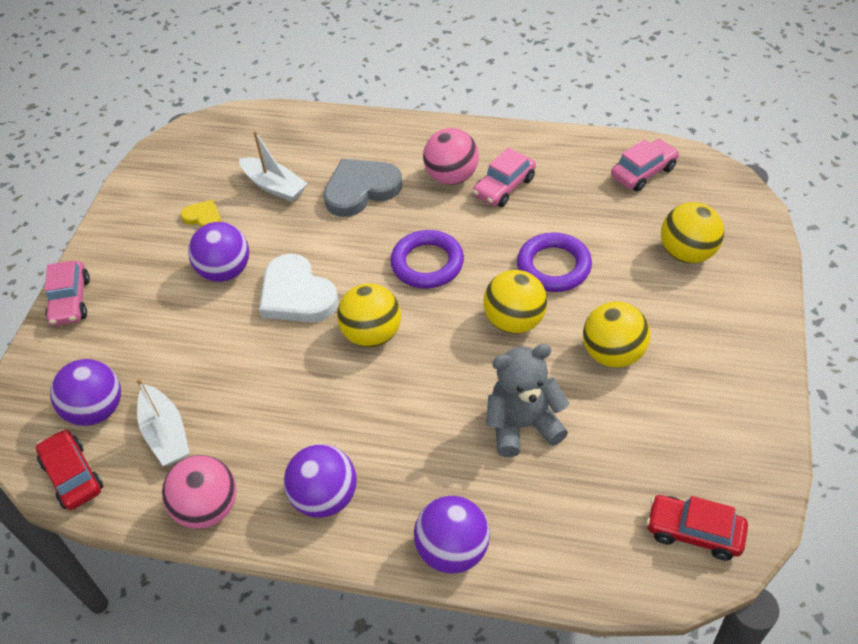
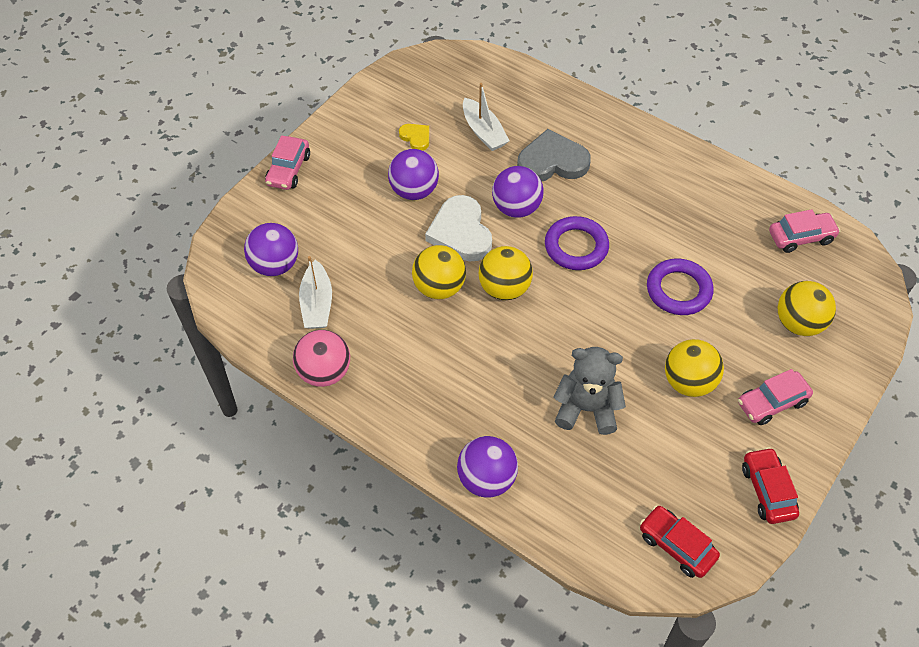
camera: 20 degrees right, 5 degrees up
red car [36,429,103,510] -> red car moved to [742,447,799,524]
purple ball [284,444,357,518] -> purple ball moved to [492,166,543,218]
pink ball [423,128,479,185] -> none
pink car [473,147,536,207] -> pink car moved to [738,369,813,425]
yellow ball [483,270,547,334] -> yellow ball moved to [412,245,466,299]

